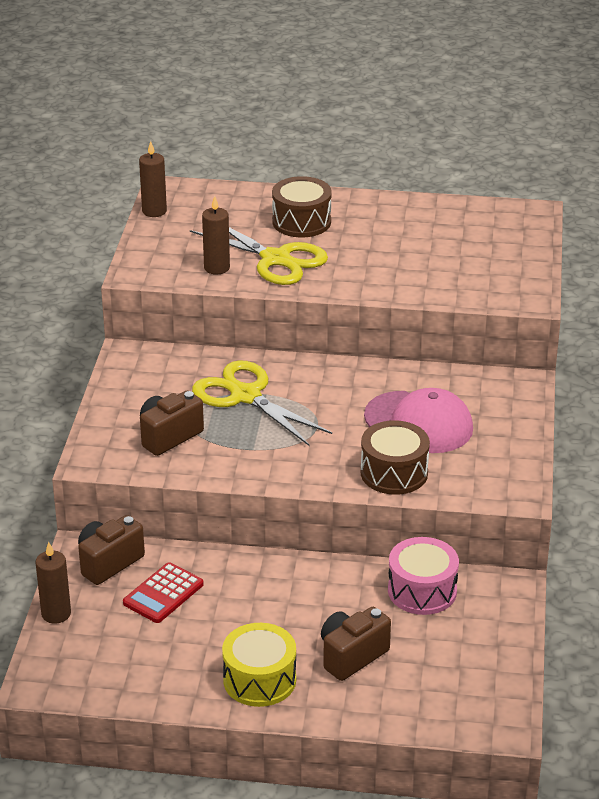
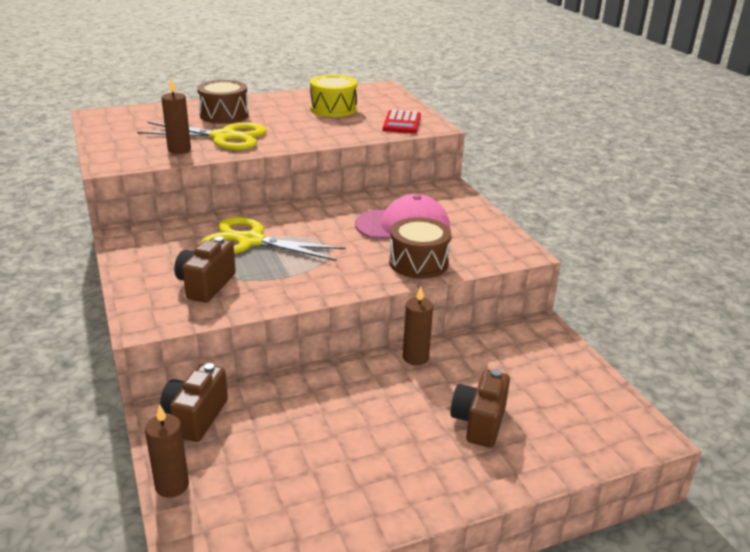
camera: 30 degrees left, 5 degrees down
red calculator [123,562,204,623] -> red calculator moved to [383,110,421,133]
brown candle [139,141,167,217] -> brown candle moved to [403,286,433,365]
yellow drum [222,623,296,707] -> yellow drum moved to [310,75,357,117]
pink drum [388,537,459,615] -> none

